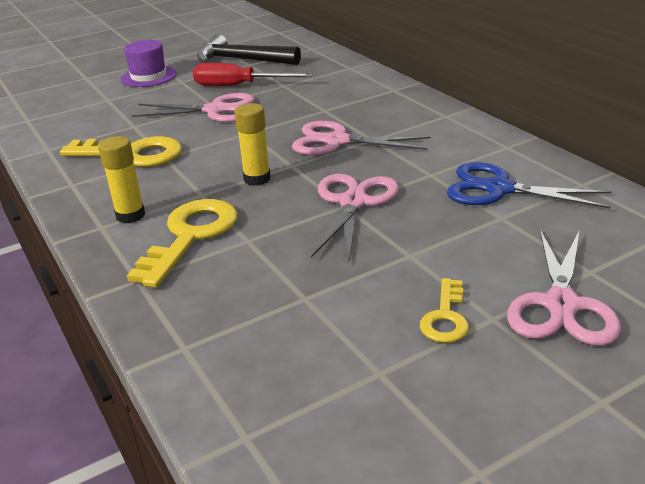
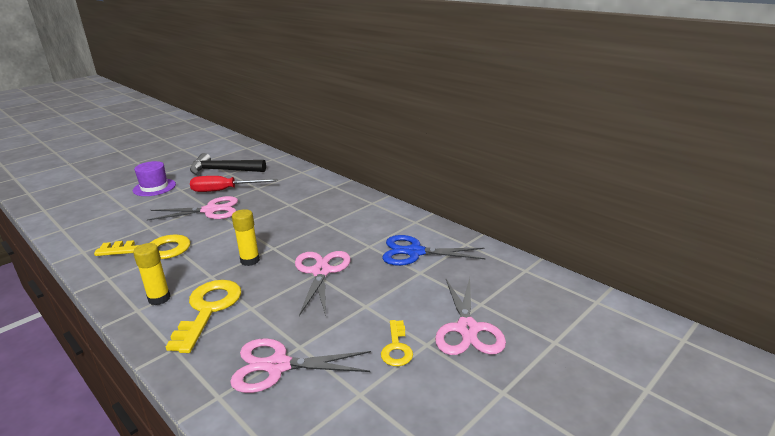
camera: 15 degrees left, 5 degrees down
pink scissors [292,121,431,155] -> pink scissors moved to [230,338,371,393]

